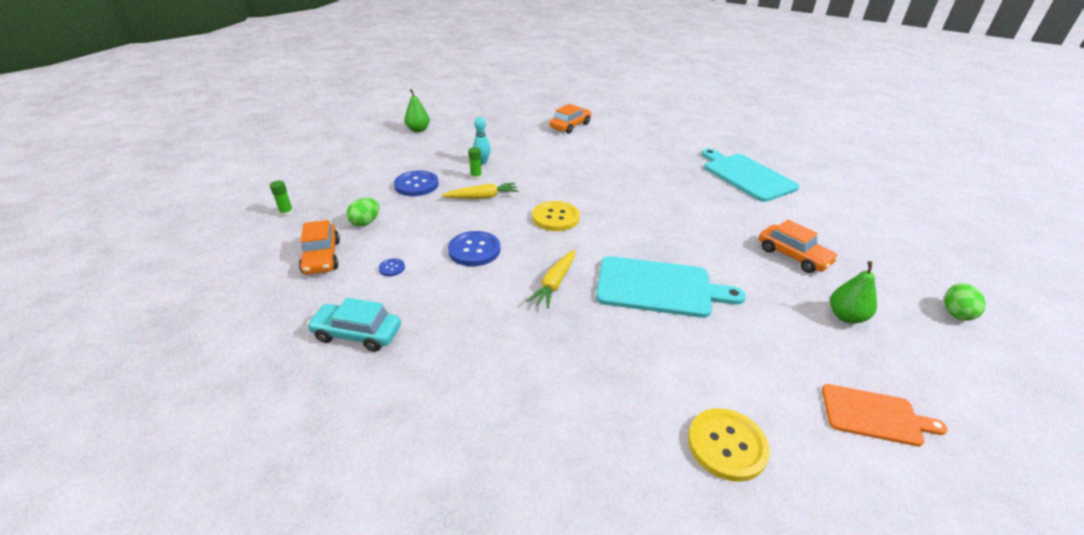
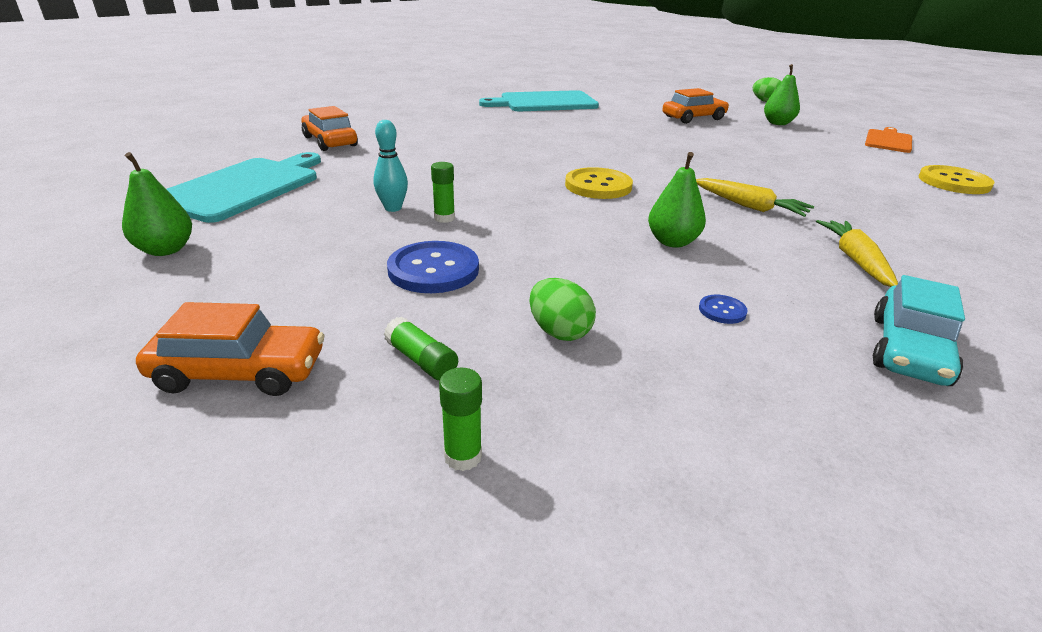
camera: 75 degrees left, 5 degrees down
orange car [299,220,340,275] -> orange car moved to [136,302,324,396]
yellow carrot [441,183,519,199] -> yellow carrot moved to [816,220,898,287]
blue button [448,231,500,266] -> green pear [648,152,706,248]
turquoise cutting board [596,256,746,318] -> turquoise cutting board moved to [166,152,321,223]
none -> green glue stick [384,317,458,380]

